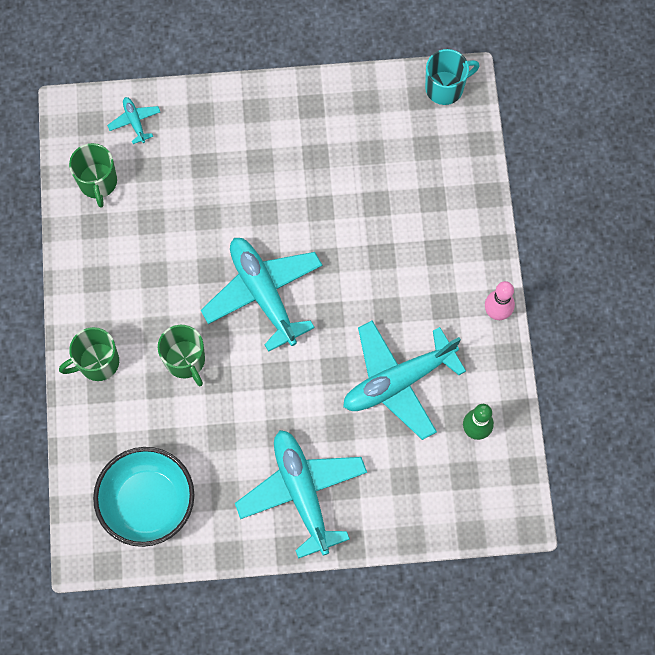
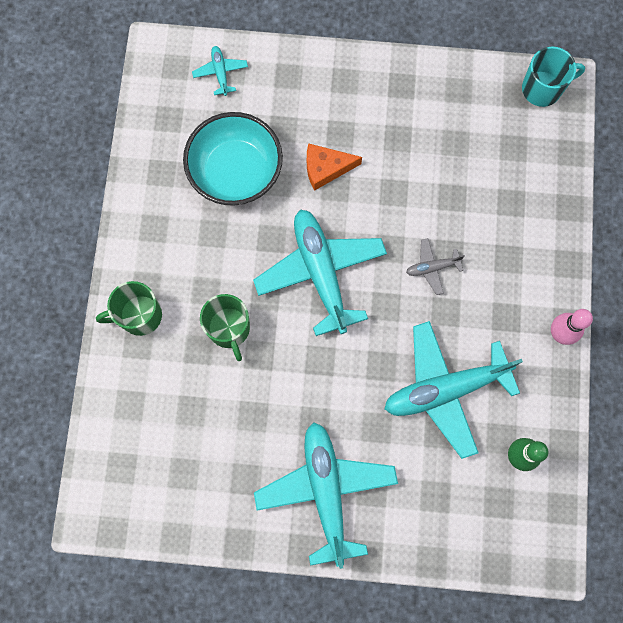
camera: 10 degrees right, 5 degrees up
green mug [69,143,117,208] -> none
turquoise bowl [93,447,194,547] -> turquoise bowl moved to [183,112,283,206]
none -> orange cheese [307,143,362,191]
none -> grey plane [406,238,465,295]

